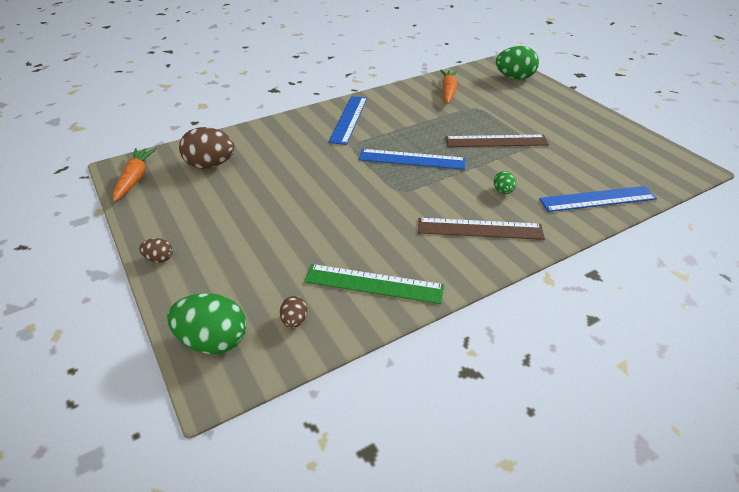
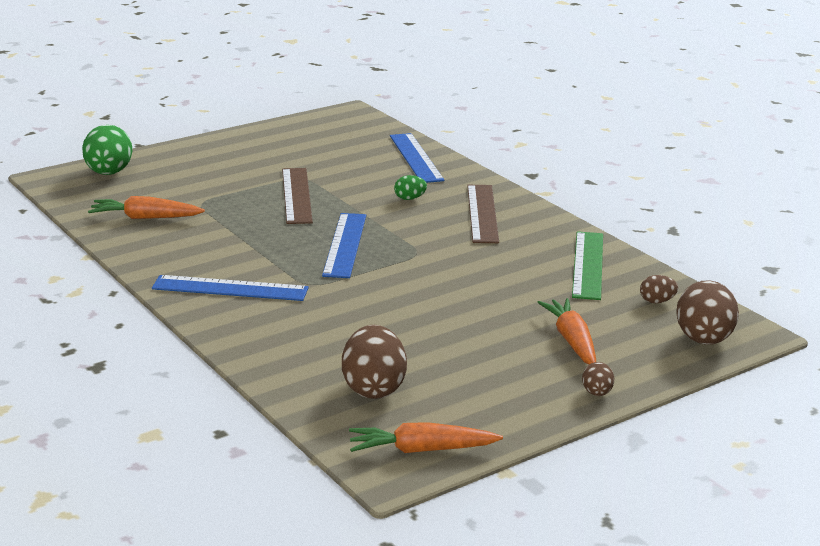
camera: 95 degrees left, 15 degrees down
green egg [167,293,246,354] -> brown egg [676,280,739,345]
none -> orange carrot [537,298,596,364]

